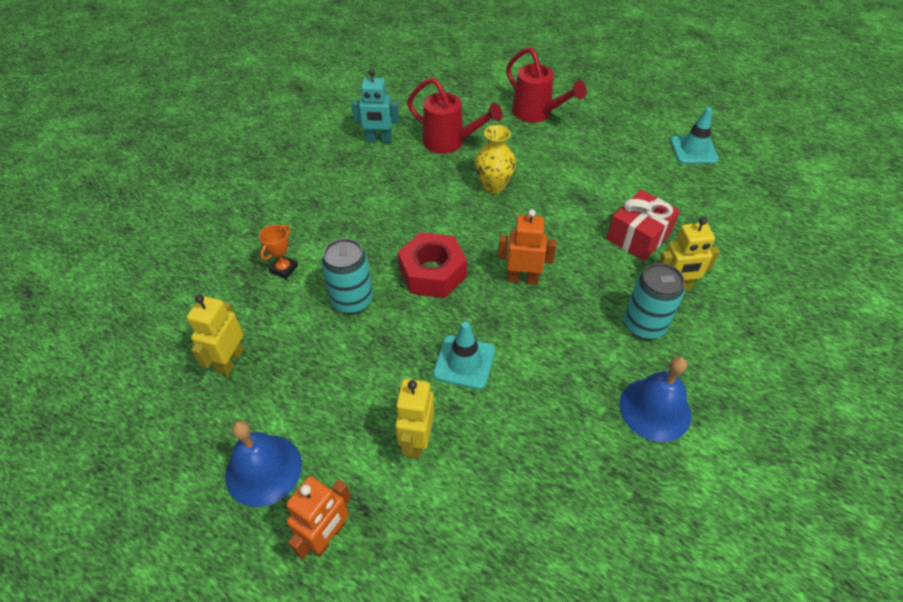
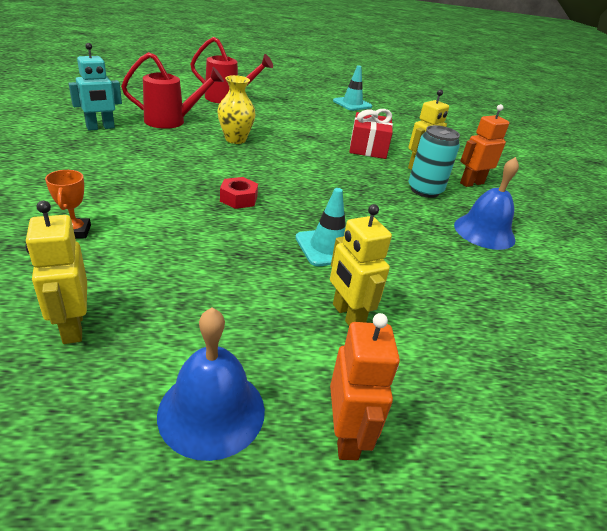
camera: 40 degrees left, 15 degrees down
turquoise can [321,238,373,314] -> none
red nut [398,232,467,298] -> red nut [220,177,258,209], size x0.57
orange robot [498,209,556,284] -> orange robot moved to [460,104,510,187]

